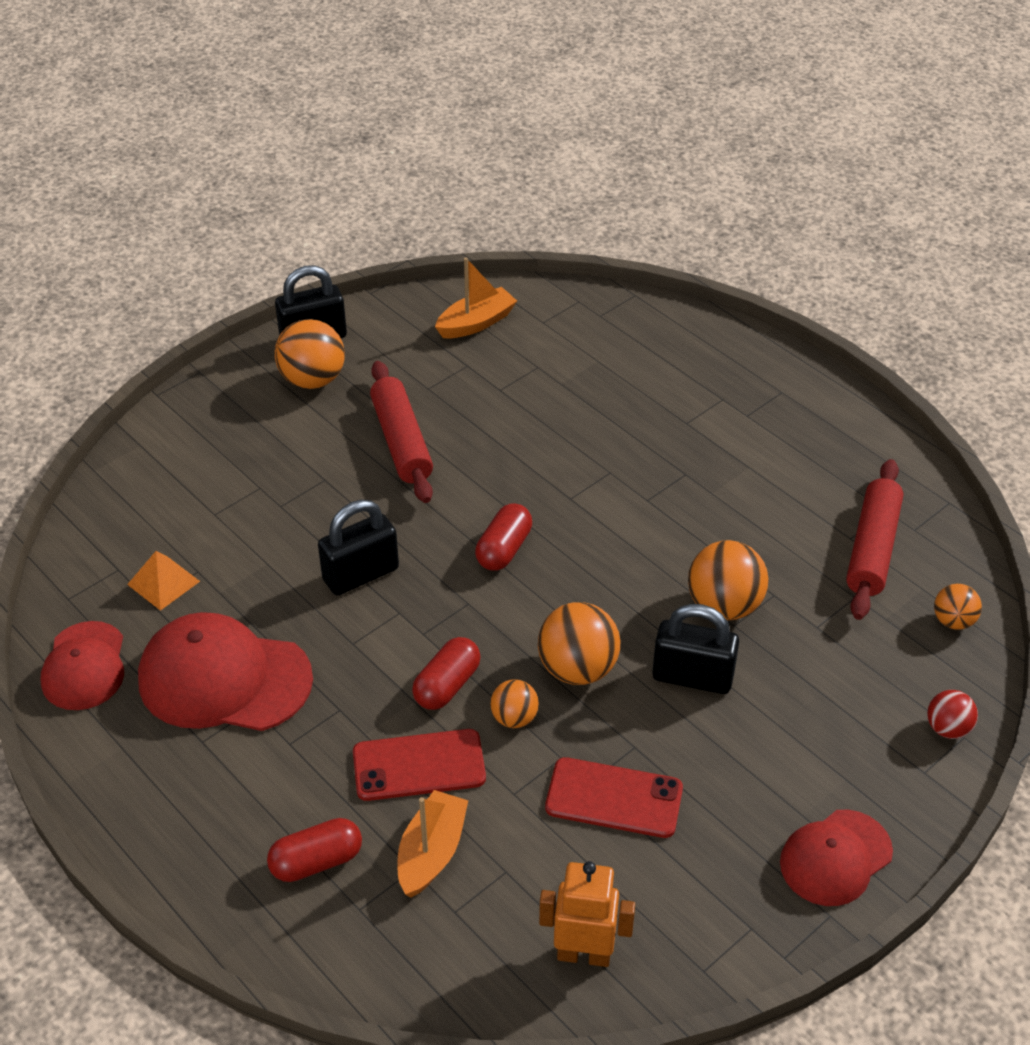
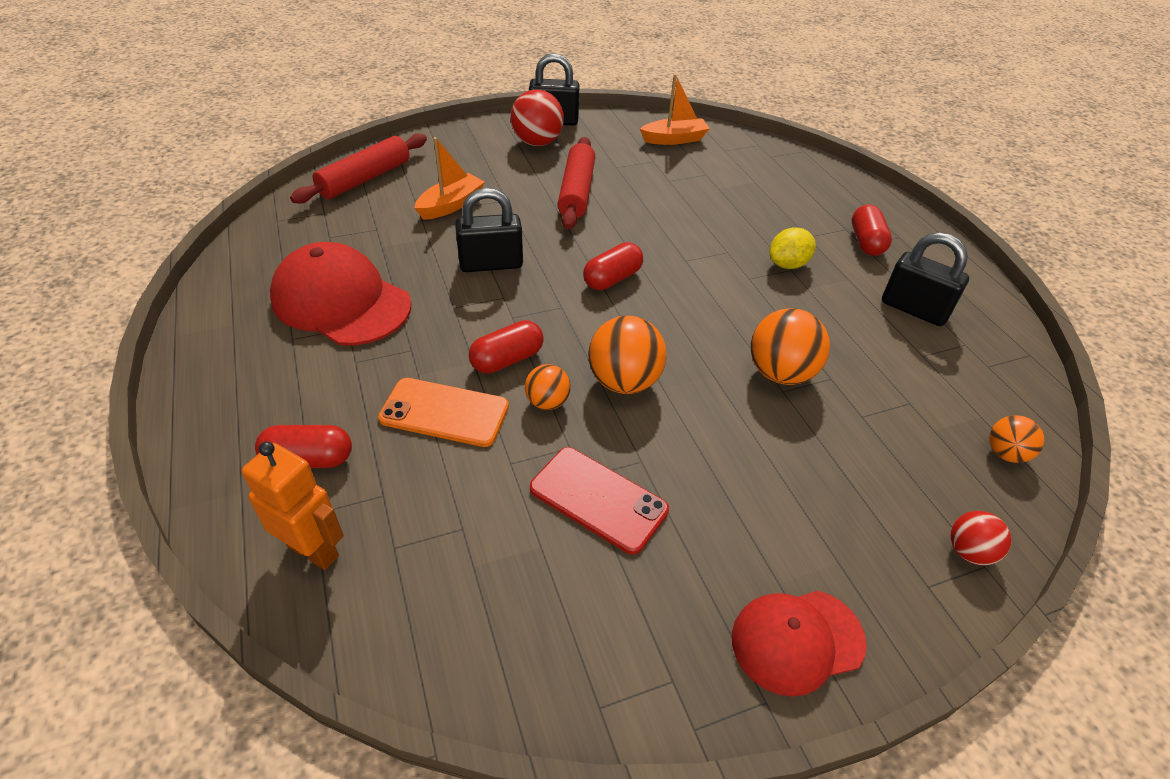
camera: 20 degrees right, 0 degrees up
red cap [41,621,124,710] -> none
orange pyramid [127,551,200,611] -> none
orange ball [274,319,345,389] -> red ball [510,89,564,146]
red phone [353,729,486,801] -> orange phone [378,378,509,447]
orange boat [397,790,468,898] -> orange boat moved to [415,137,485,220]
orange robot [539,861,635,967] -> orange robot moved to [241,441,344,570]
black padlock [652,604,739,694] -> black padlock moved to [882,232,969,326]
red rolling pin [846,459,903,620] -> red rolling pin moved to [290,134,427,204]
none -> yellow lemon [770,227,816,269]
none -> red capsule [852,205,892,256]

